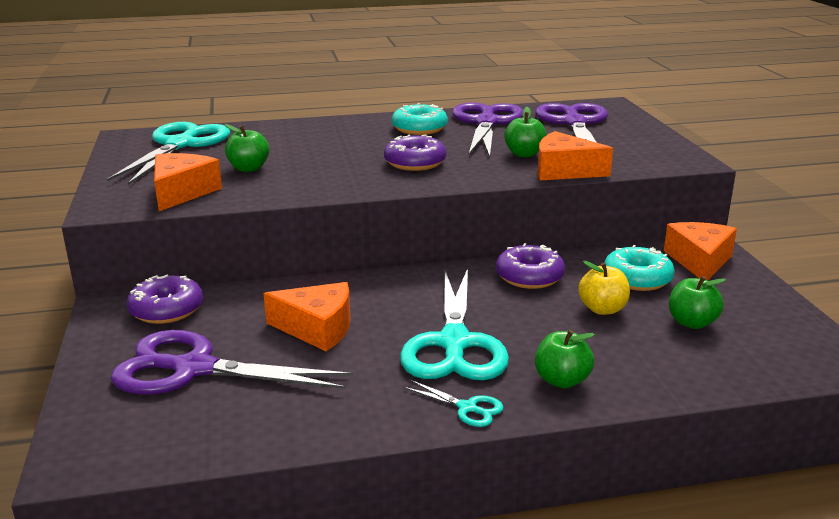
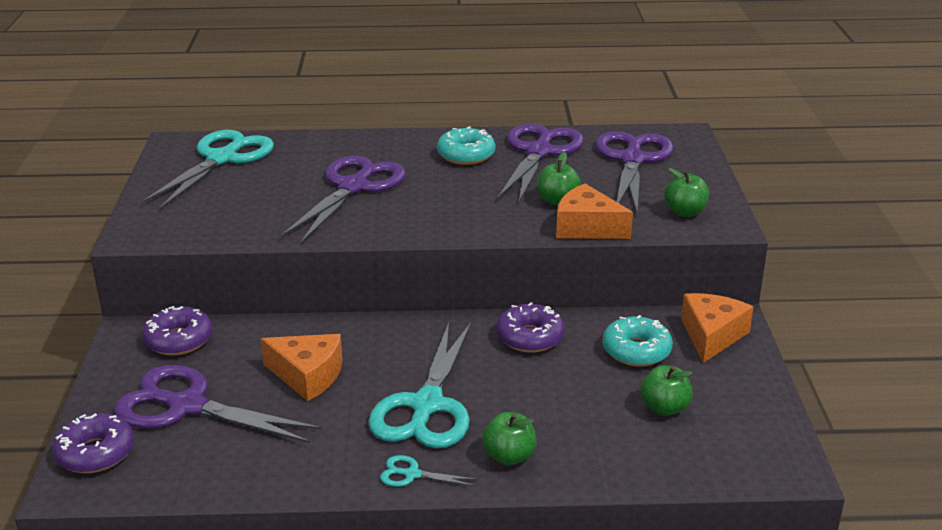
camera: 10 degrees right, 5 degrees up
orange cheese [154,153,222,211] -> none
green apple [225,124,269,172] -> green apple moved to [664,168,709,217]
purple donut [384,134,446,171] -> purple donut moved to [52,413,134,473]
turquoise scissors [404,380,503,427] -> turquoise scissors turned 150 degrees clockwise [380,455,478,487]
yellow apple [578,261,630,315] -> none
none -> purple scissors [281,156,406,244]

